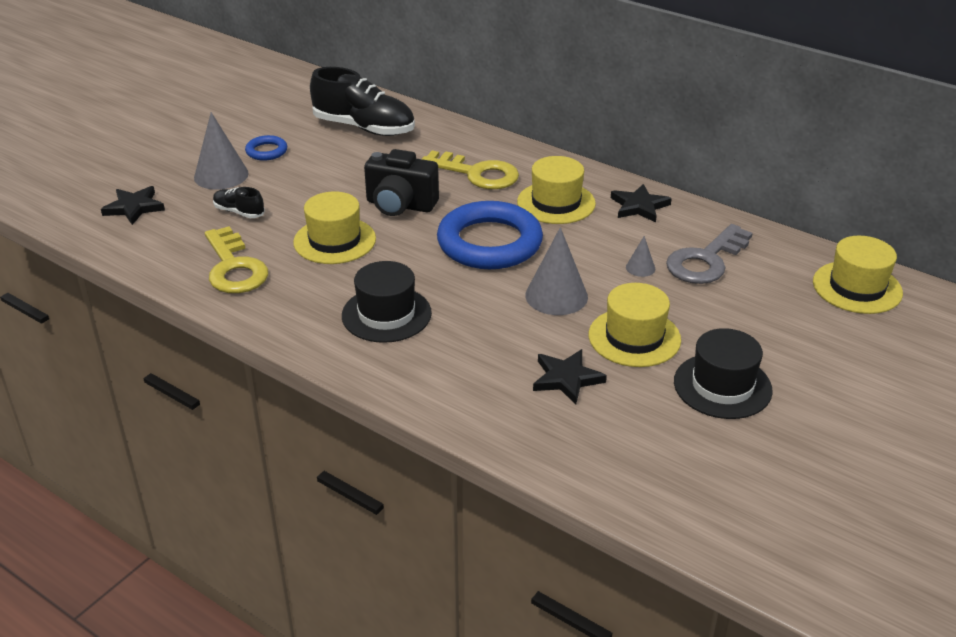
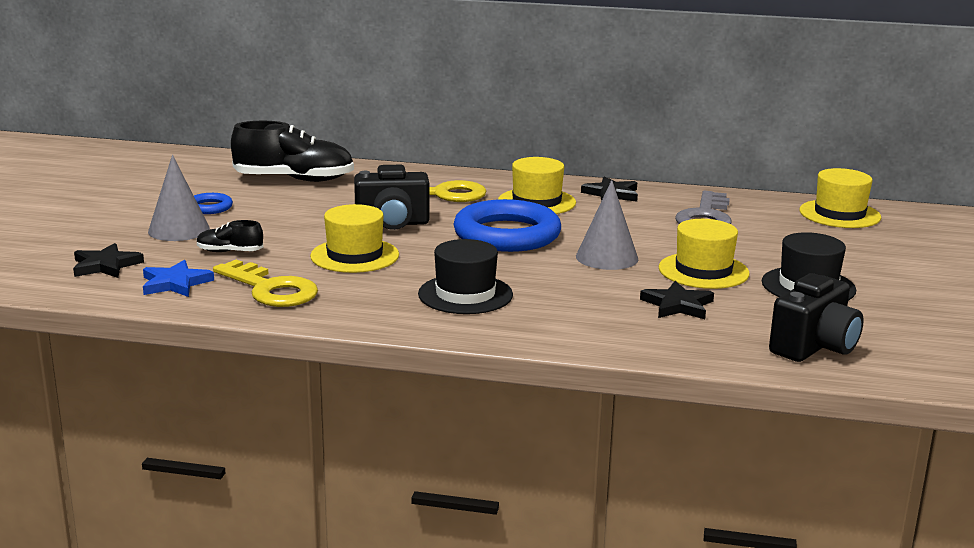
camera: 25 degrees left, 15 degrees down
grey cone [626,236,655,277] -> none
none -> blue star [143,260,214,297]
none -> black camera [769,273,864,362]

